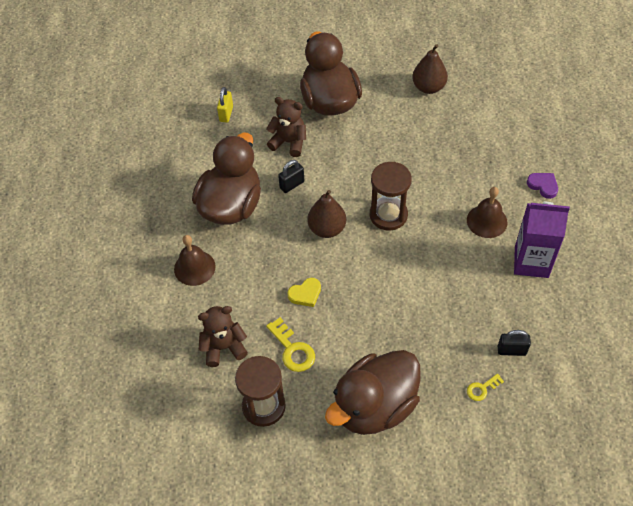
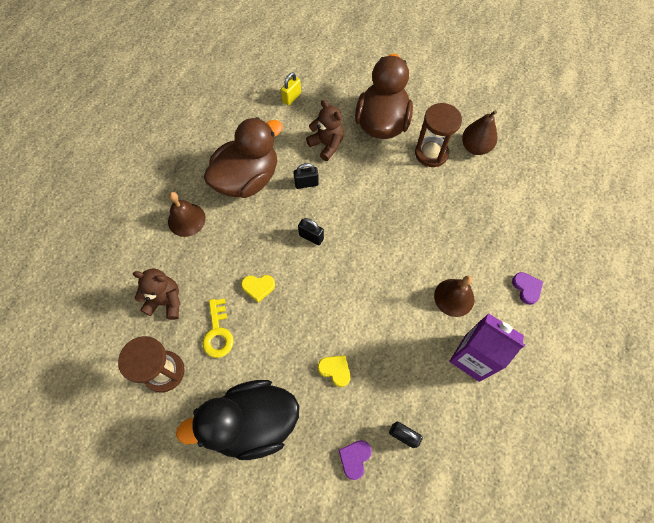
camera: 25 degrees right, 10 degrees up
brown pear [307,190,346,238] -> black padlock [298,218,324,245]
brown duck [325,350,421,435] -> black duck [176,380,299,460]
brown hourglass [370,162,412,231] -> brown hourglass moved to [415,103,462,167]
yellow key [467,373,504,401] -> purple heart [338,440,372,480]
none -> yellow heart [318,355,351,387]

